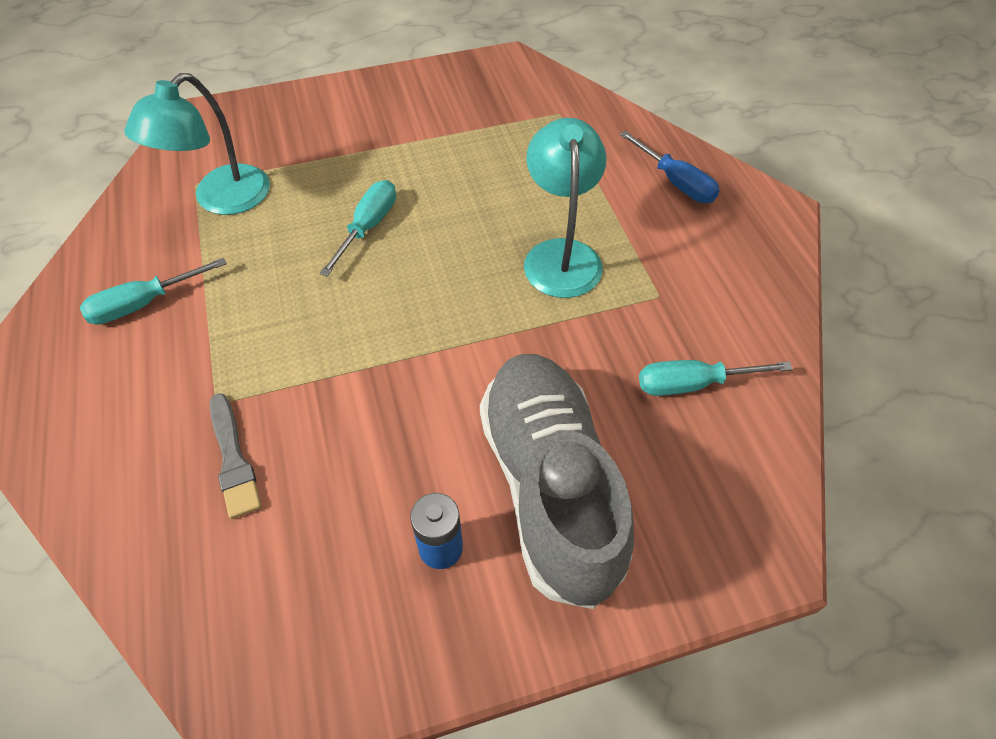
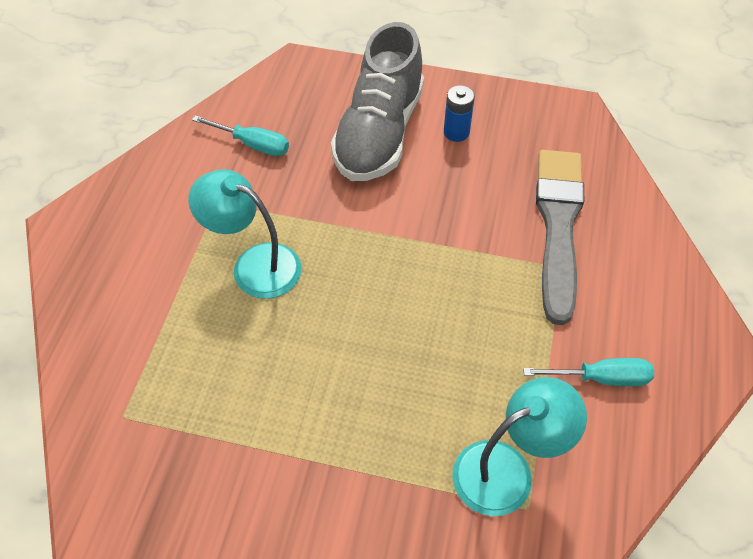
camera: 150 degrees left, 0 degrees up
grey brush [210,393,262,519] -> grey brush [536,150,584,325], size x2.09
turquoise screwdriver [320,180,396,276] -> none
turquoise lamp [524,118,607,298] -> turquoise lamp turned 90 degrees clockwise [188,169,302,299]
blue screwdriver [620,131,720,203] -> none

